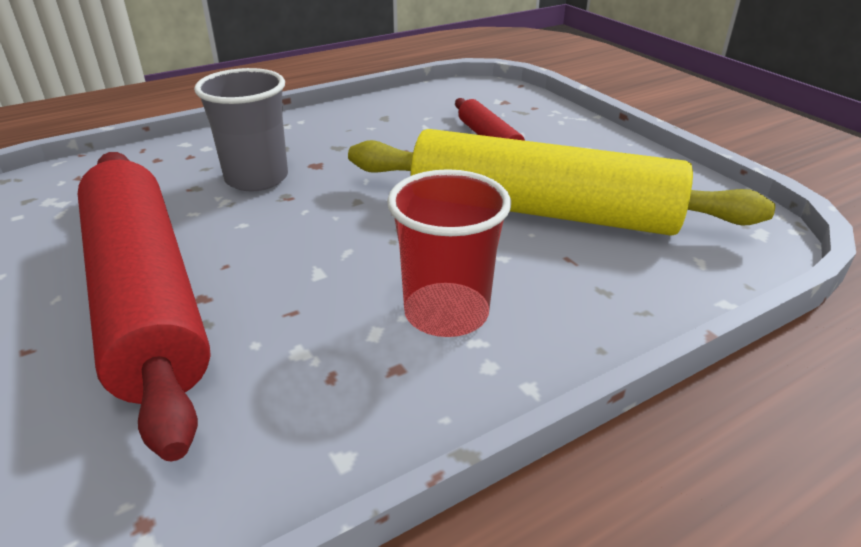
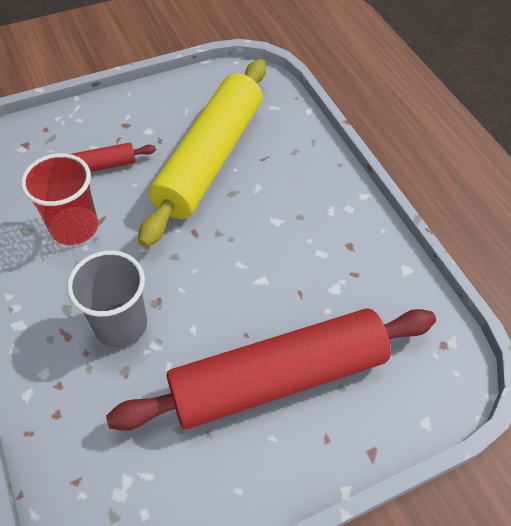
camera: 85 degrees left, 20 degrees up
red cup [387,169,511,337] -> red cup moved to [21,153,98,245]

